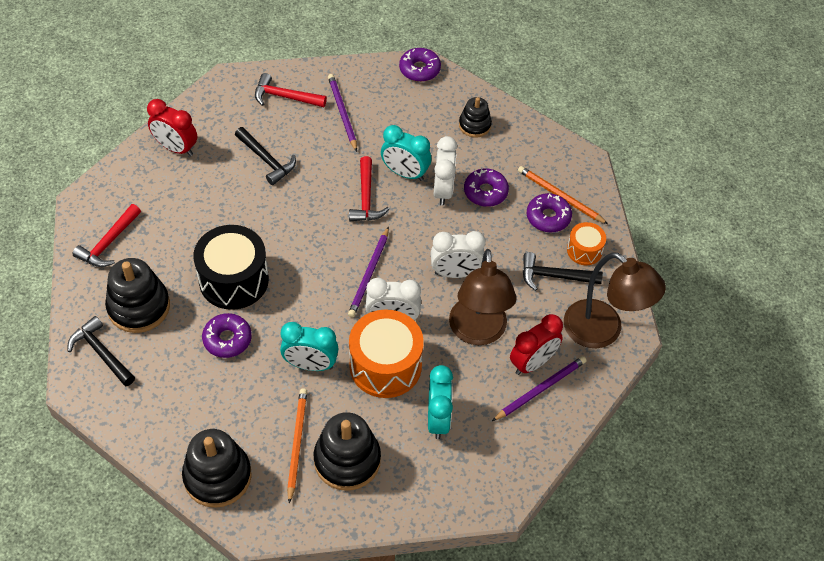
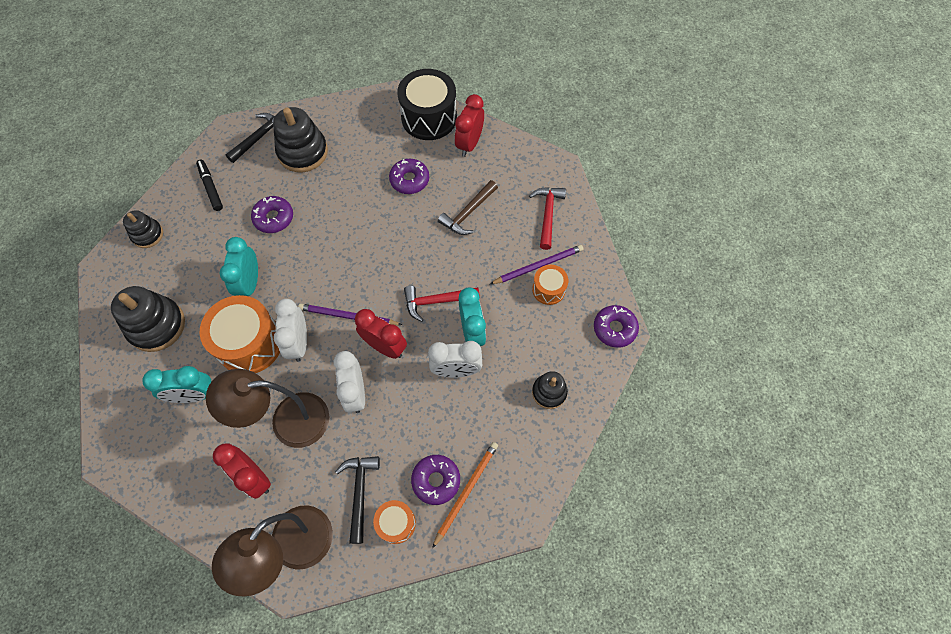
camera: 85 degrees right, 10 degrees up
red hammer [73,204,141,267] -> none
black stacking toy [182,429,252,508] -> black stacking toy [123,210,163,248], size x0.59
black drum [193,225,269,310] -> black drum moved to [397,69,457,140]
black hammer [235,127,296,185] -> brown hammer [438,180,498,235]
orange pencil [287,388,307,504] -> none
turquoise clock [381,125,431,181] -> turquoise clock turned 150 degrees clockwise [459,288,486,346]
purple donut [464,168,509,207] -> purple donut moved to [389,159,429,194]
purple pencil [492,356,587,421] -> none
none -> black marker [196,160,223,211]
none -> red clock [355,309,407,359]
none -> orange drum [532,265,568,305]

